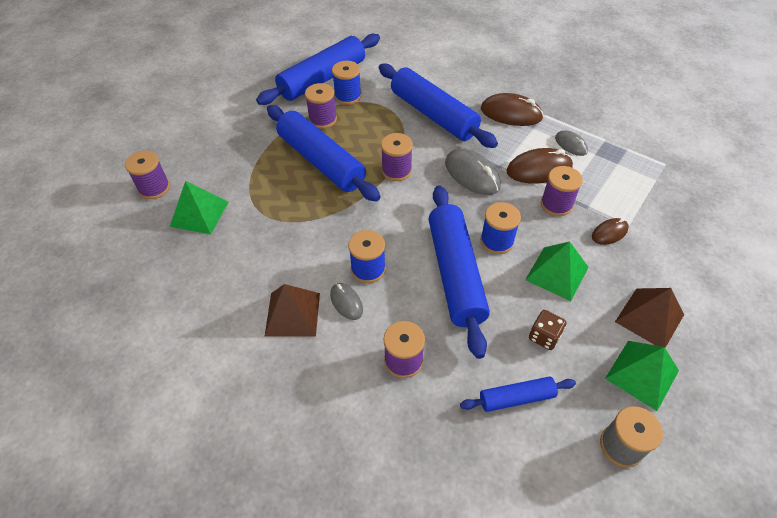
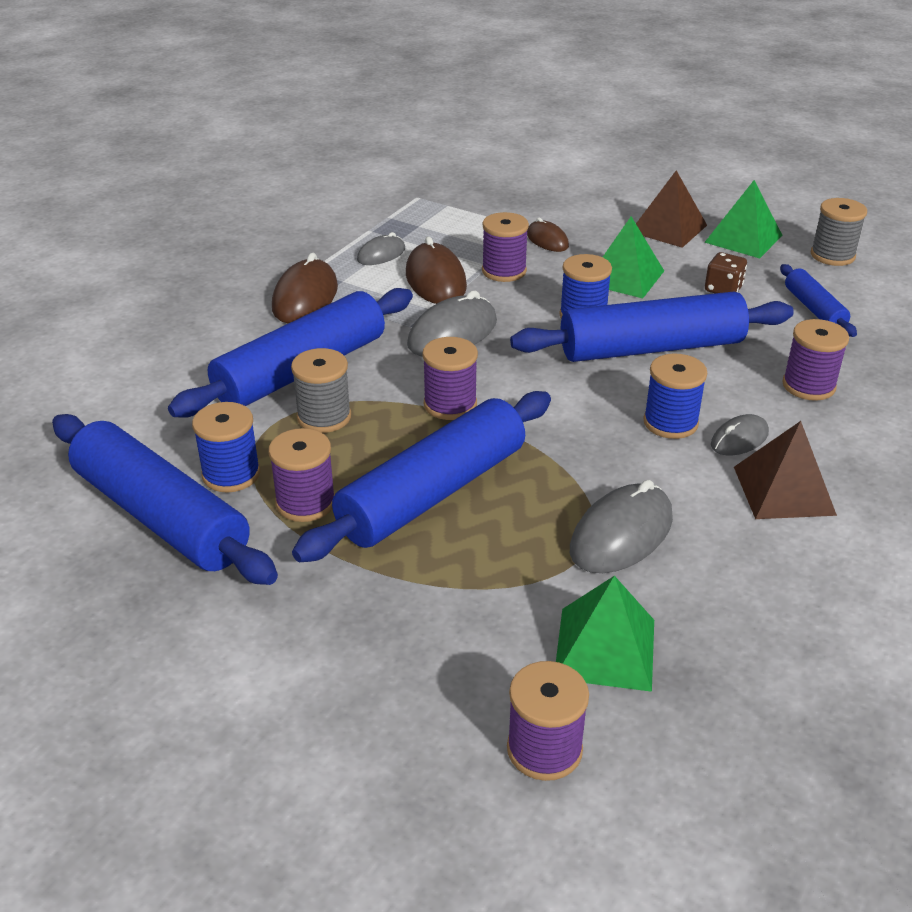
camera: 95 degrees left, 15 degrees down
none -> grey spool [291,348,351,433]
none -> grey mouse [570,480,673,573]

